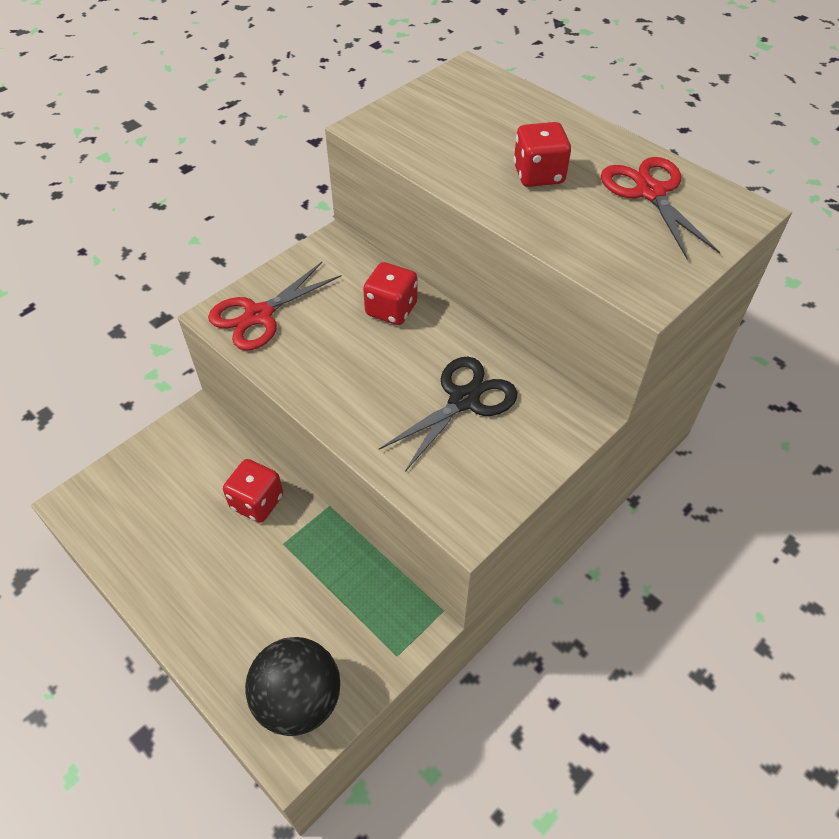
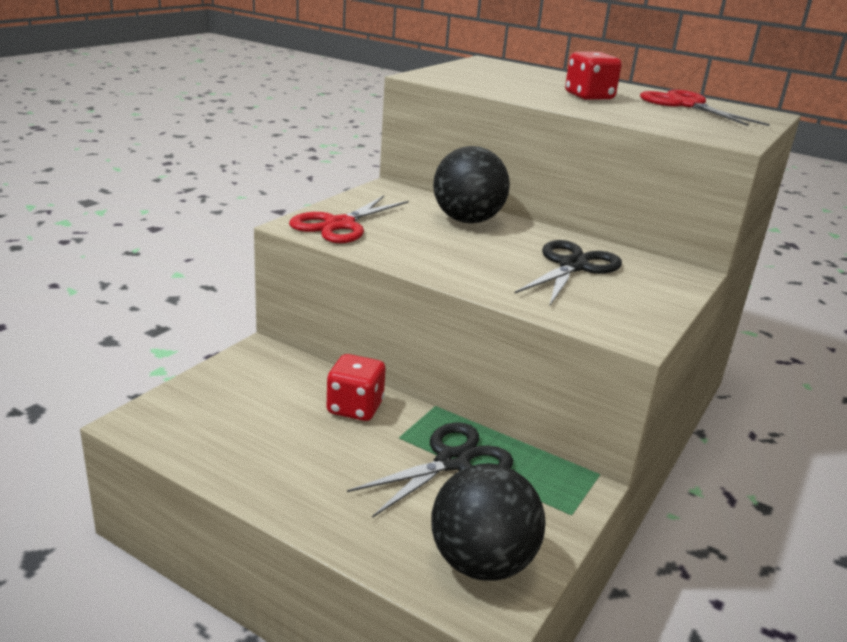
camera: 15 degrees left, 25 degrees down
red dice [363,262,418,325] -> black ball [433,146,510,224]
none -> black scissors [347,422,513,518]

